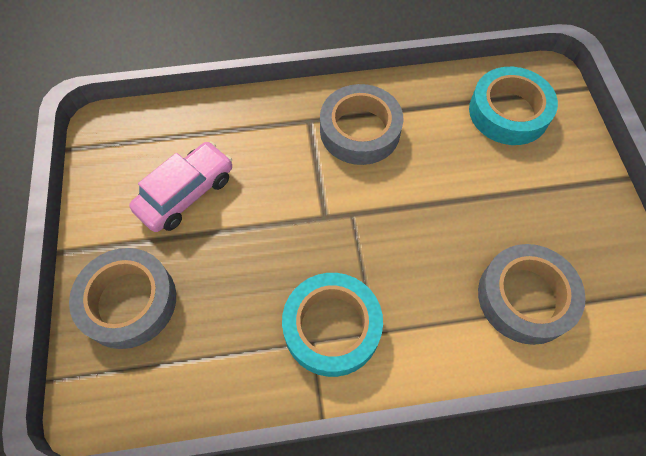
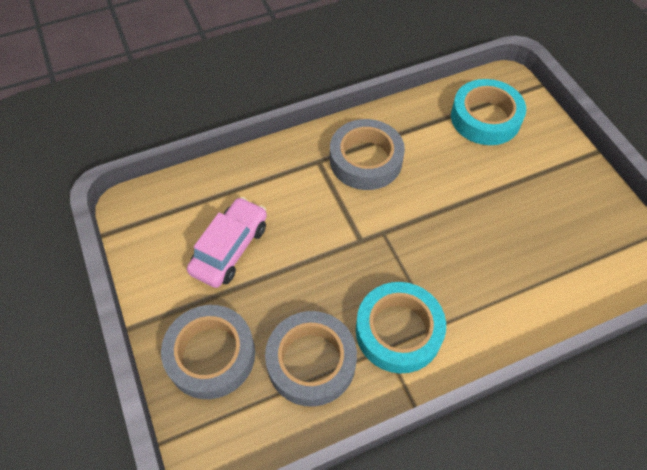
camera: 15 degrees left, 5 degrees down
grey tape [478,244,586,345] -> grey tape moved to [265,311,357,407]

